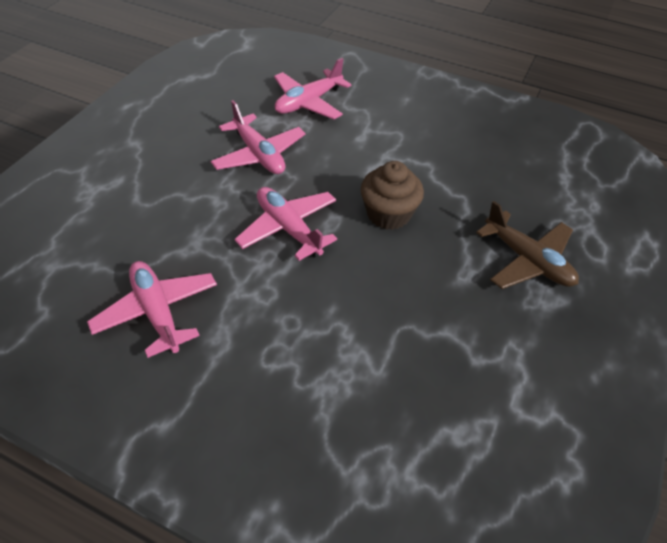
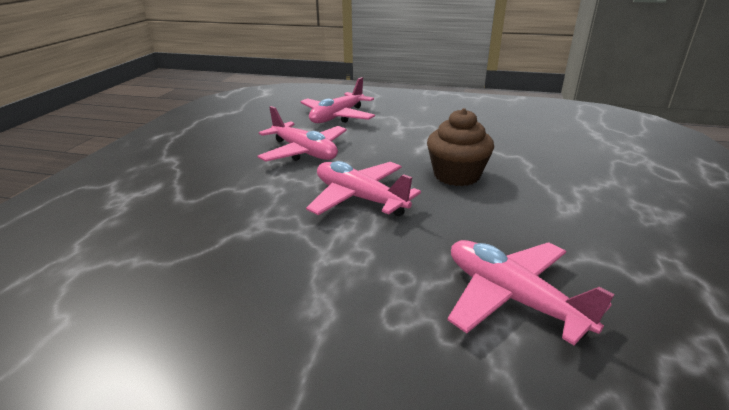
camera: 10 degrees left, 20 degrees down
pink plane [87,261,217,358] -> pink plane moved to [447,240,615,345]
brown plane [476,201,579,289] -> none

